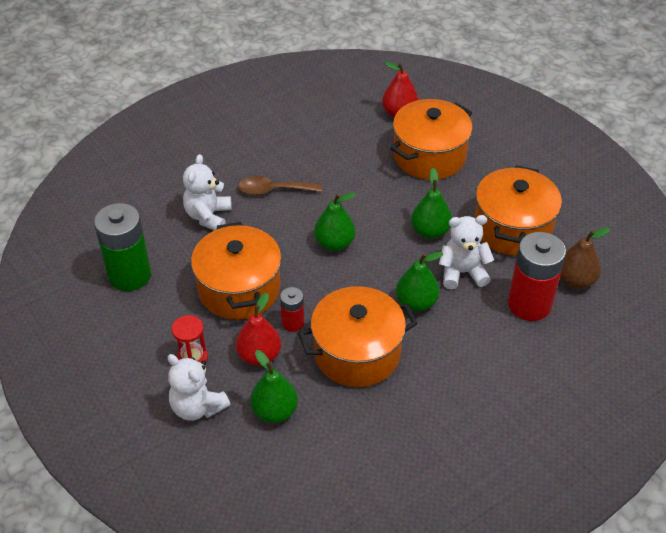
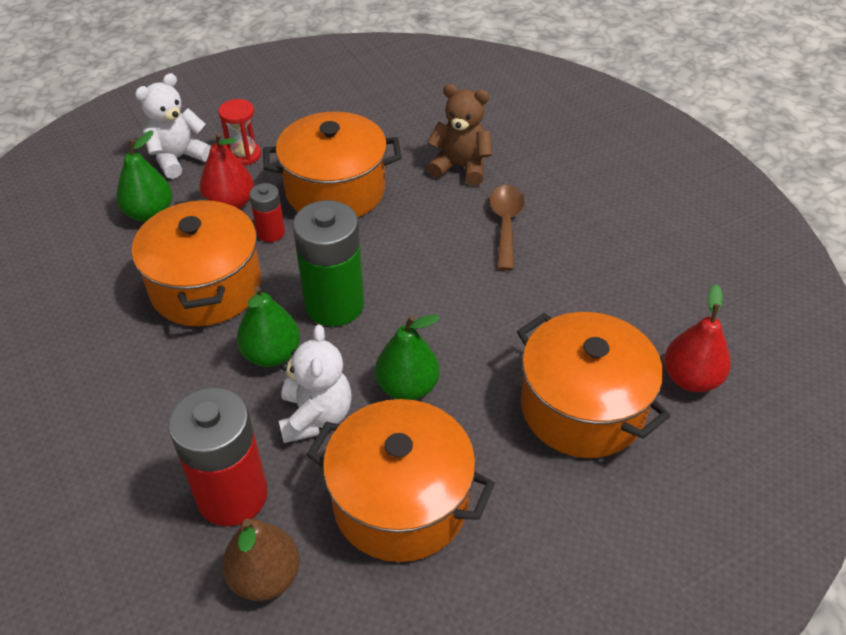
camera: 95 degrees right, 0 degrees up
green battery [94,203,151,291] -> green battery moved to [293,200,364,327]
white teddy bear [183,154,232,231] -> brown teddy bear [427,84,492,185]
green pear [314,193,356,251] -> none

